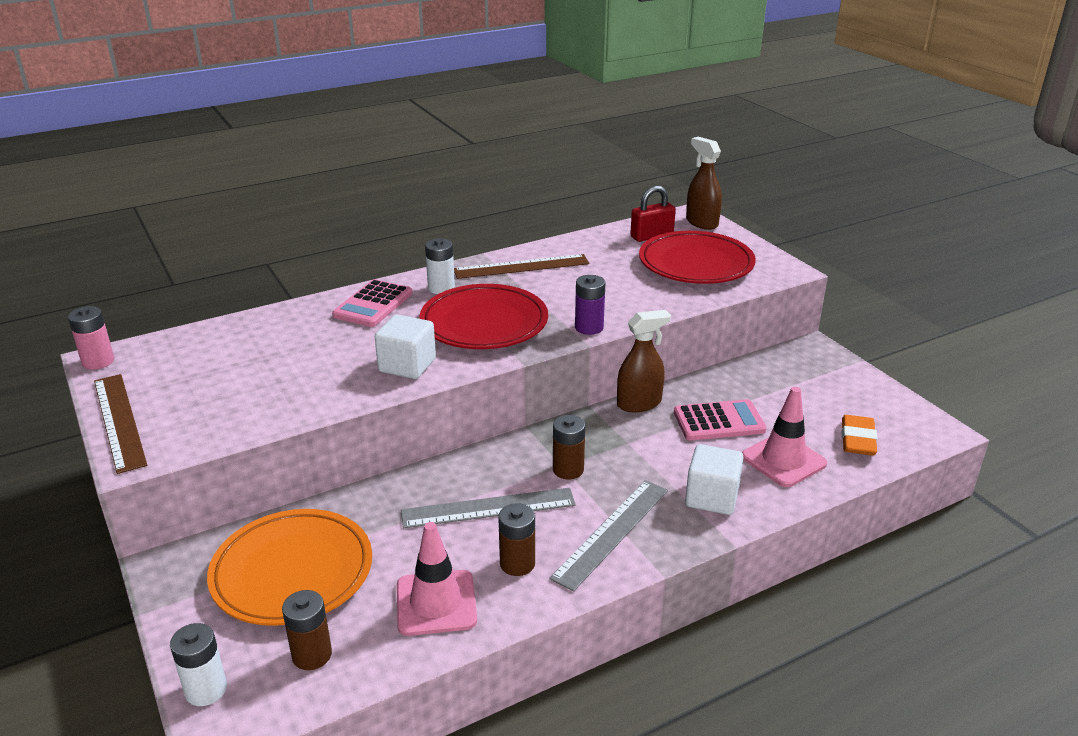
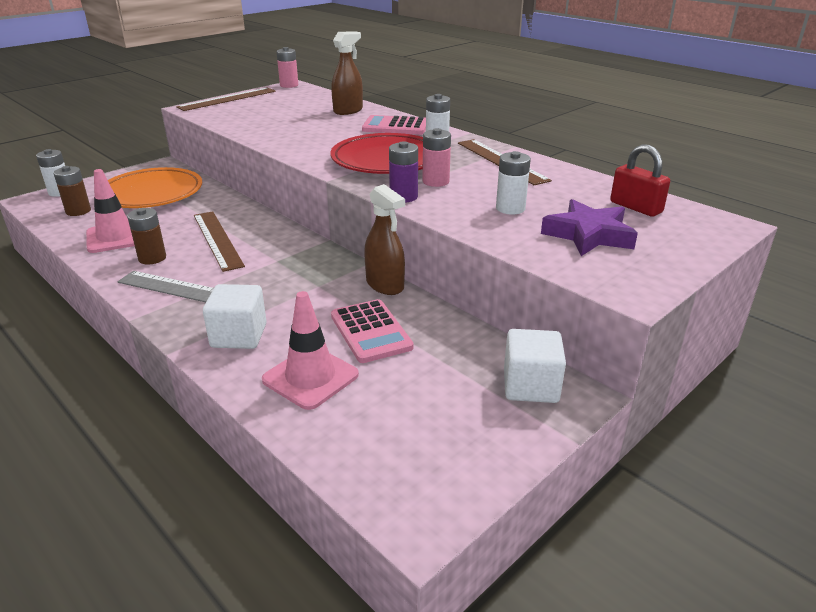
camera: 75 degrees right, 0 degrees up
white cube [375,315,436,379] -> white cube moved to [504,329,566,403]
grey ruler [401,488,576,528] -> brown ruler [194,211,245,272]
brown battery [553,415,585,480] -> none
red plate [639,231,756,284] -> purple star [541,199,638,256]
brown spray bottle [686,137,722,230] -> brown spray bottle moved to [331,31,363,115]
orange eraser [841,415,877,456] -> none
none -> pink battery [423,128,451,187]
none -> white battery [496,151,531,215]

